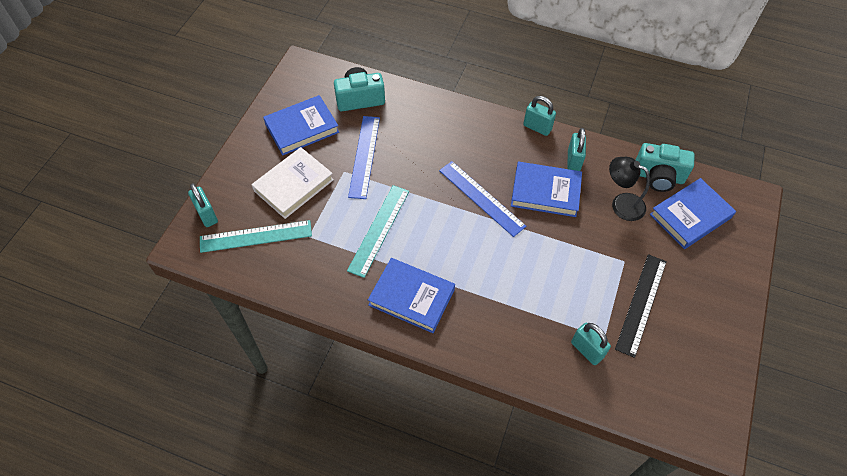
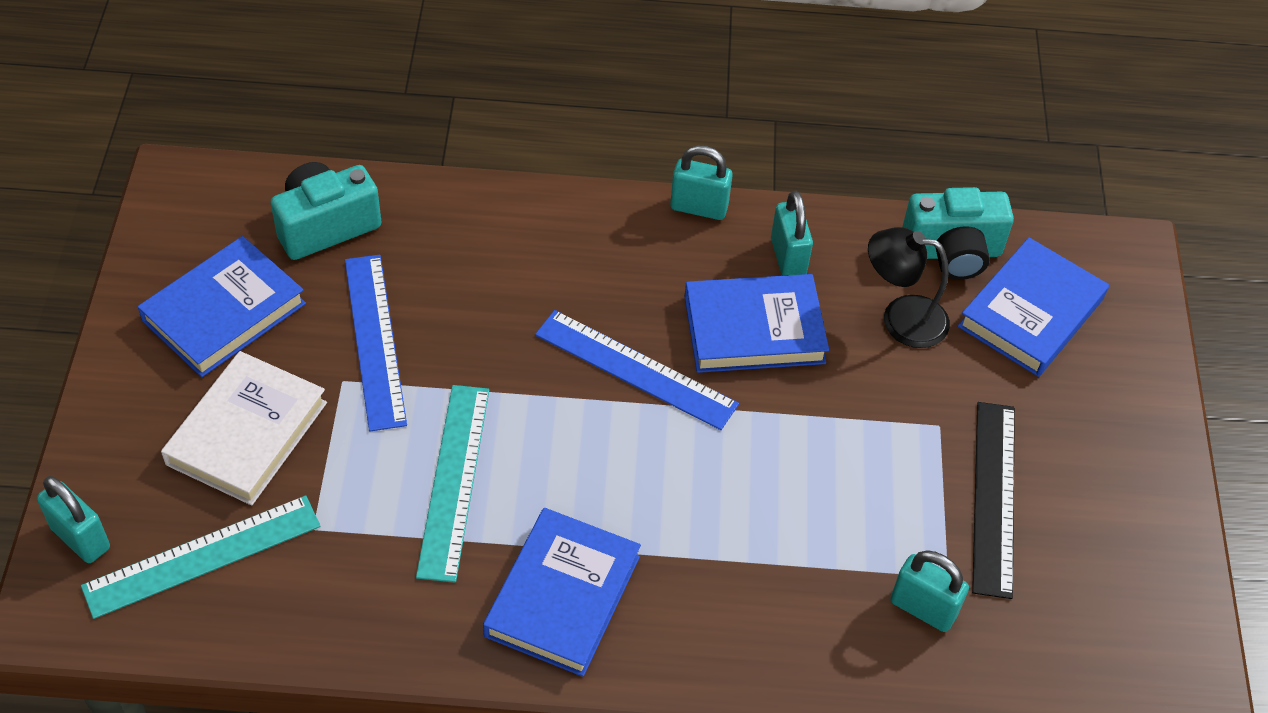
camera: 20 degrees left, 5 degrees down
blue book [368,258,455,333] -> blue book turned 75 degrees counterclockwise [483,508,641,677]

